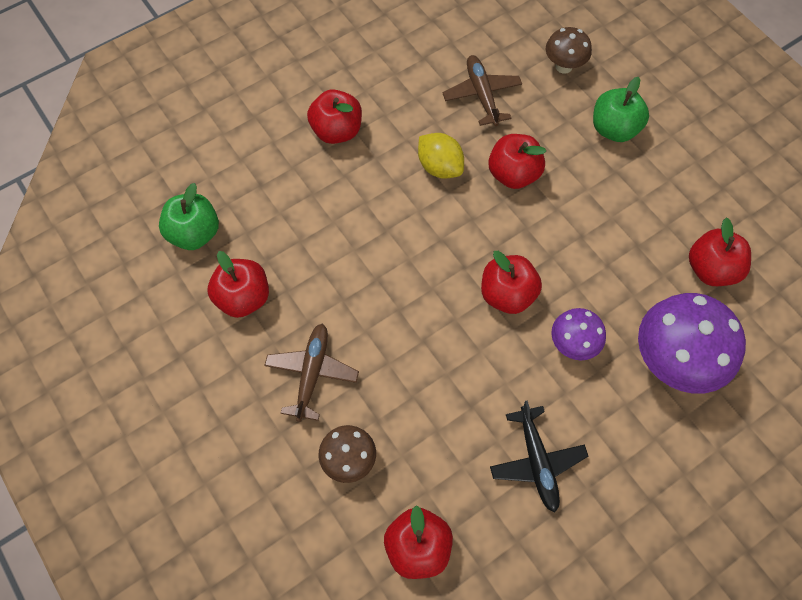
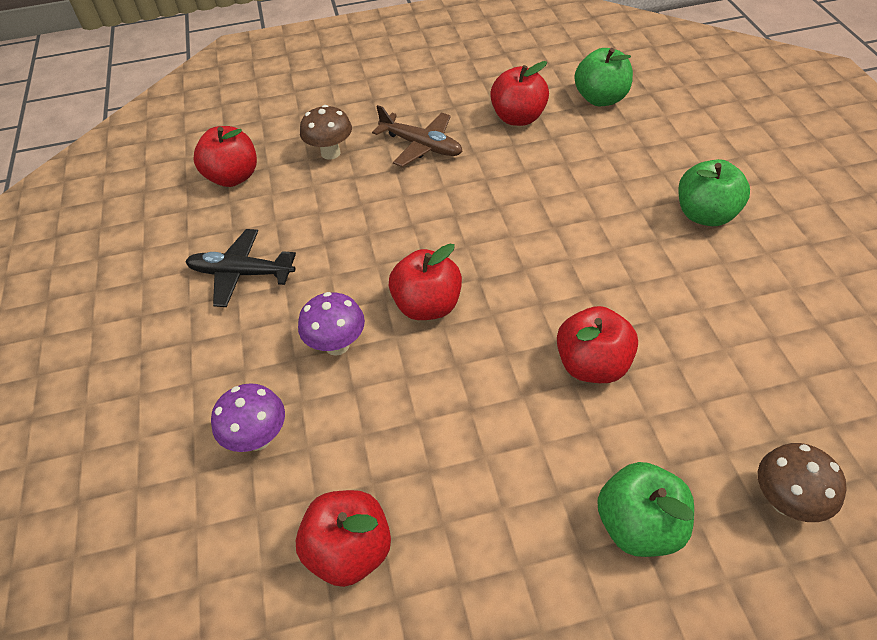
camera: 115 degrees right, 15 degrees down
red apple [307,89,362,144] -> green apple [678,159,750,226]
yellow lemon [418,133,464,179] -> none
brown plane [443,55,522,126] -> none
purple mushroom [638,293,746,394] -> purple mushroom [211,383,285,452], size x0.54

